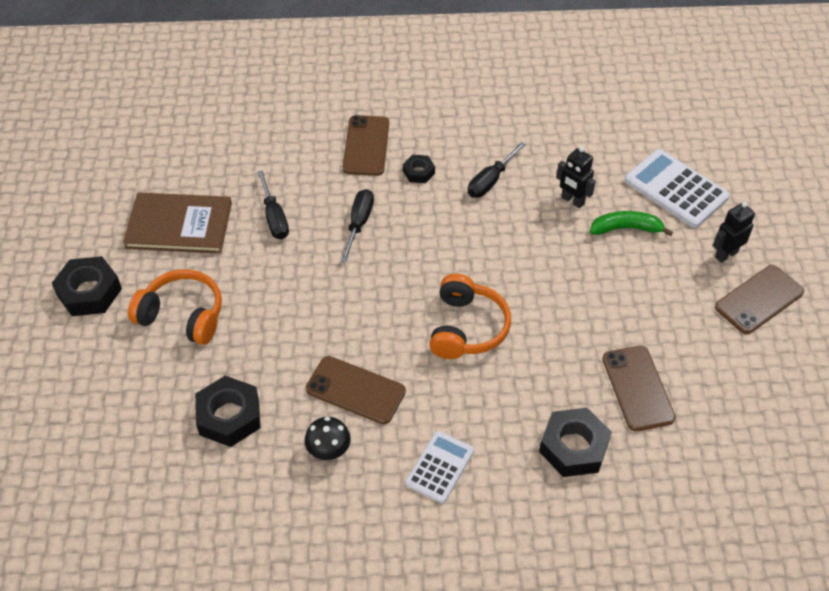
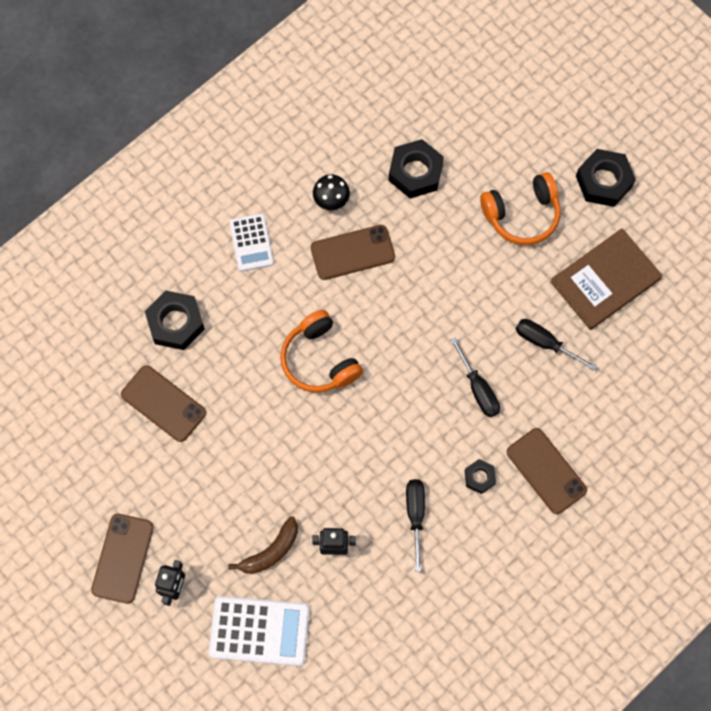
camera: 140 degrees right, 20 degrees up
green banana [590,211,673,236] -> brown banana [228,516,298,574]

